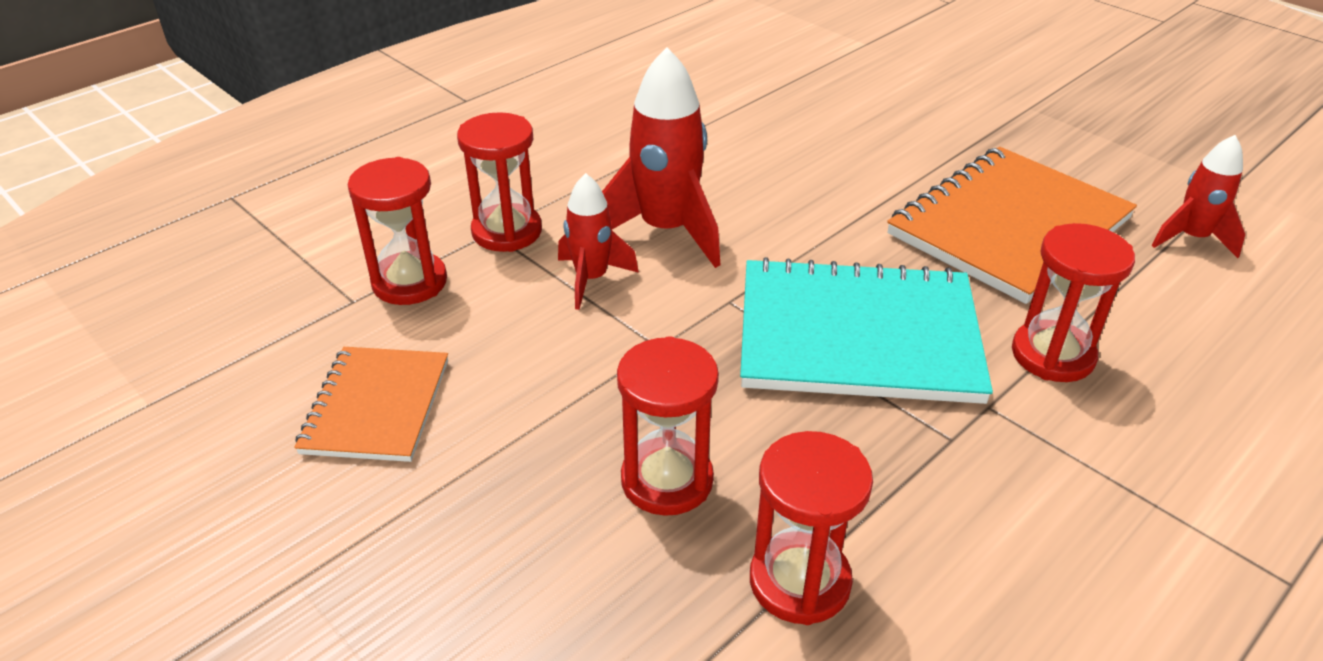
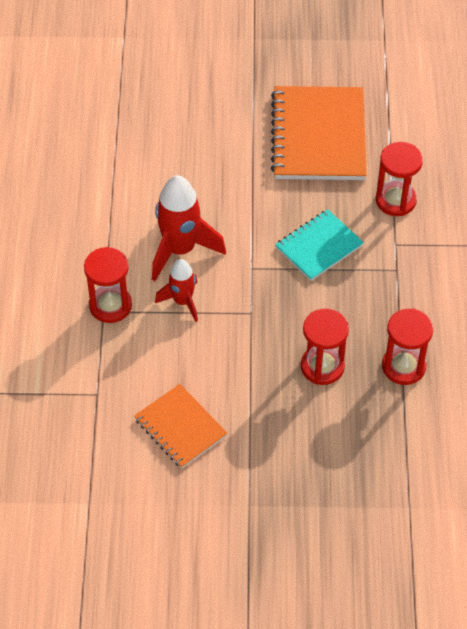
camera: 45 degrees left, 15 degrees up
red hourglass [348,157,447,305] -> none
turquoise notebook [740,257,993,404] -> turquoise notebook [275,209,364,281], size x0.58
red rocket [1152,135,1245,258] -> none

